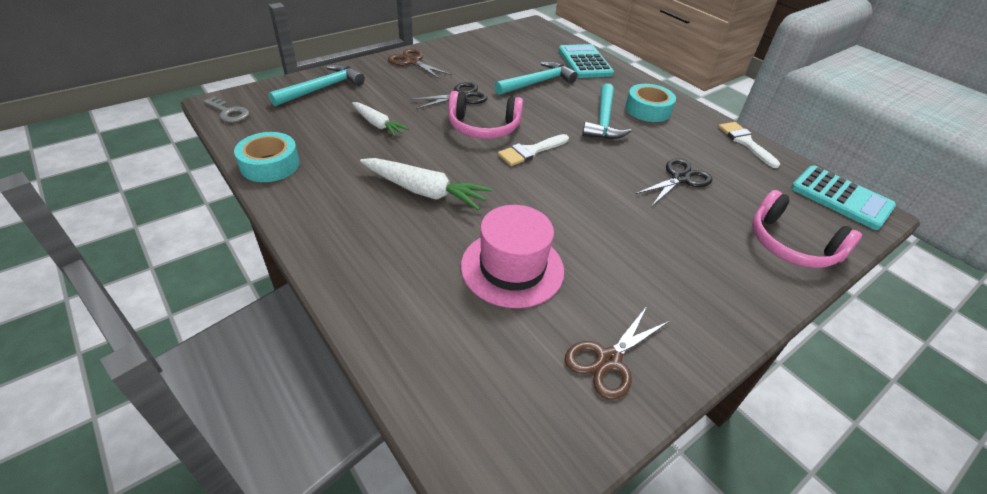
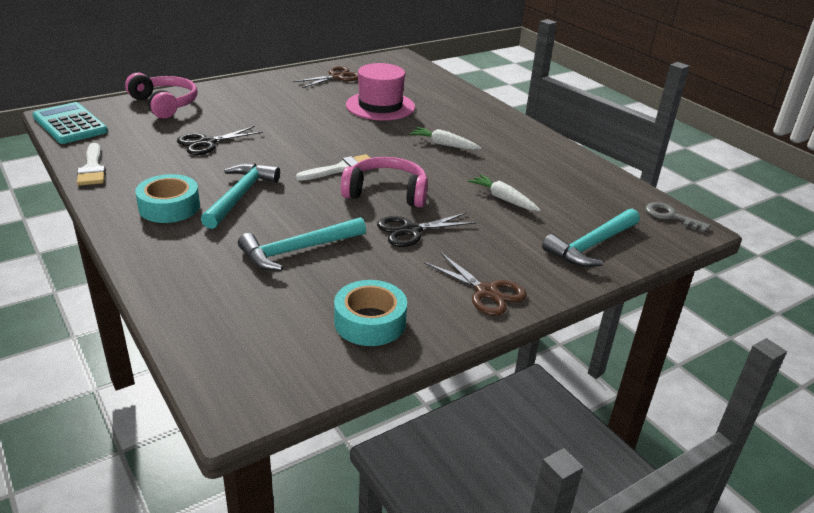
camera: 175 degrees left, 10 degrees down
turquoise tape [234,132,300,182] -> turquoise tape moved to [334,280,407,346]
white carrot [360,158,492,211] -> white carrot [409,127,482,150], size x0.64
turquoise calculator [558,44,614,78] -> none

